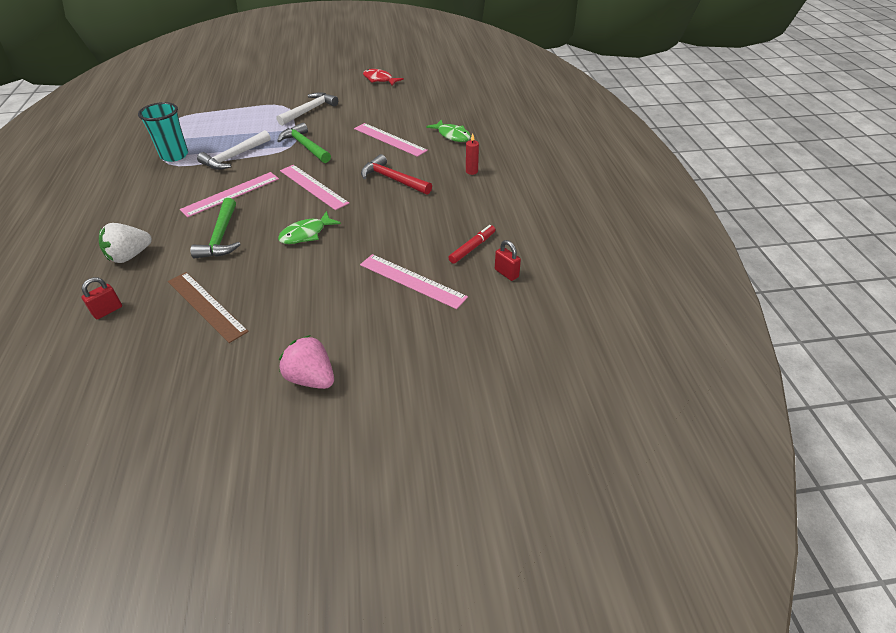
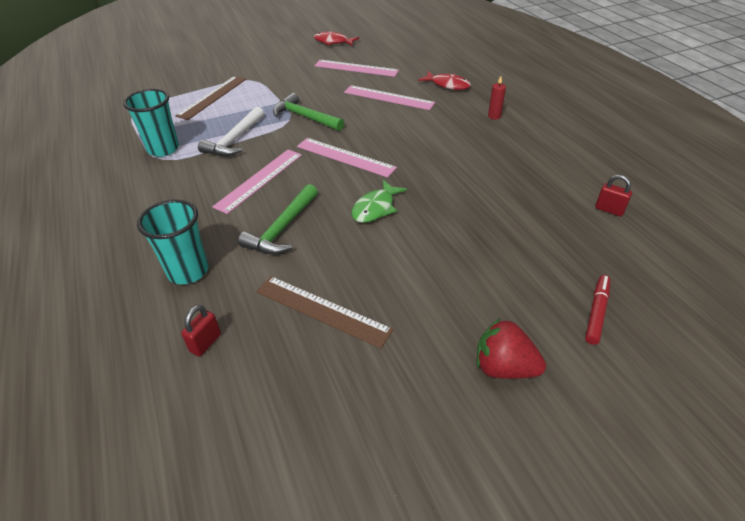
camera: 15 degrees left, 0 degrees up
white strawberry [99,223,152,263] -> turquoise cup [137,199,208,284]
green hammer [190,198,241,259] -> green hammer turned 45 degrees clockwise [238,184,318,254]
white hammer [277,92,338,126] -> none
pink strawberry [279,335,334,389] -> red strawberry [477,318,546,379]
pink ruler [360,254,468,309] -> pink ruler moved to [314,60,399,77]
red hammer [361,154,432,195] -> none
green fish [426,120,471,142] -> red fish [418,71,471,90]
red marker [448,225,495,264] -> red marker moved to [585,275,610,345]
none -> brown ruler [175,76,246,120]

